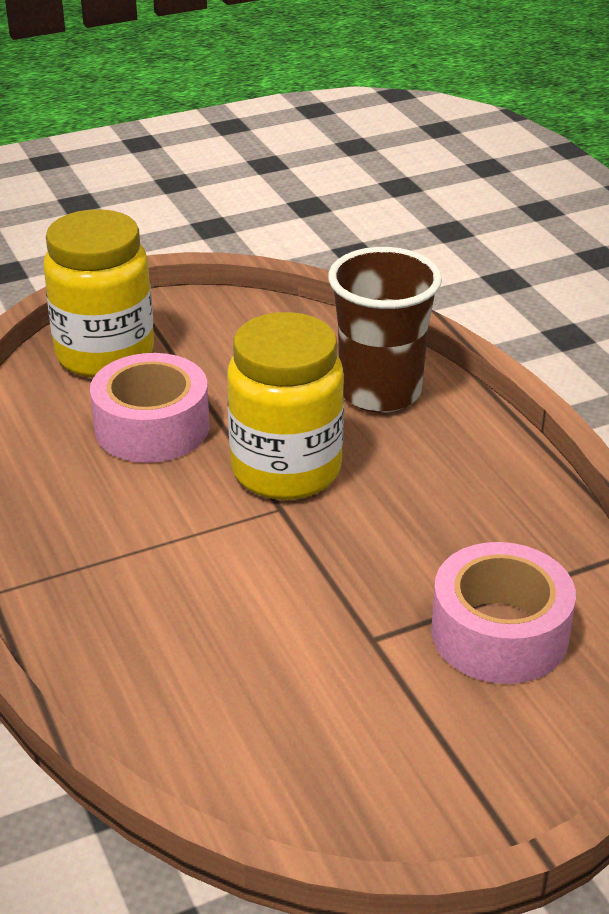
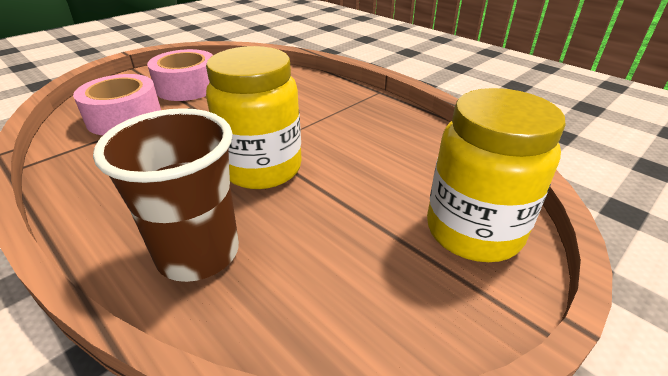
camera: 160 degrees right, 0 degrees up
pink tape [90,353,209,463] -> pink tape moved to [147,49,213,101]

